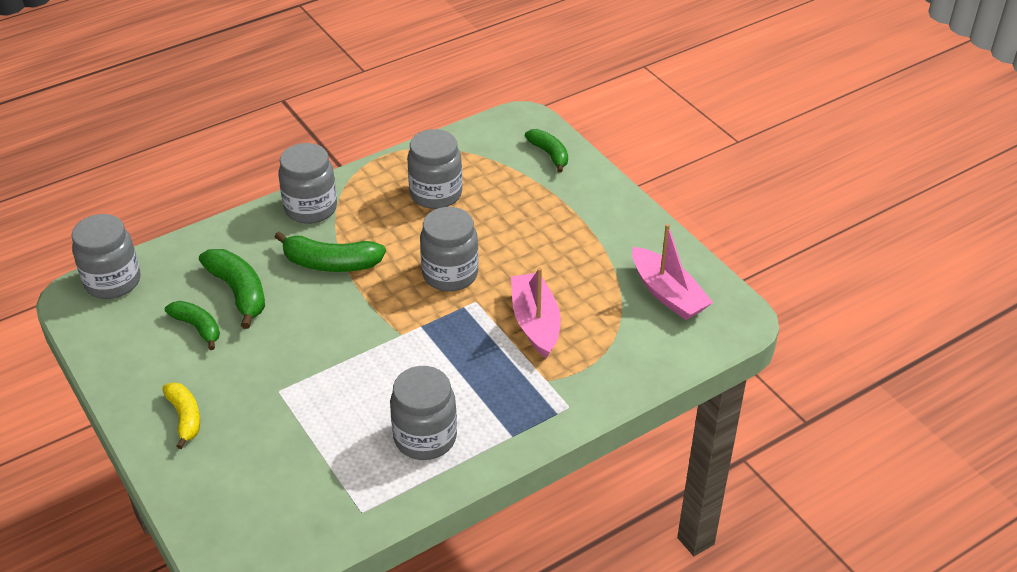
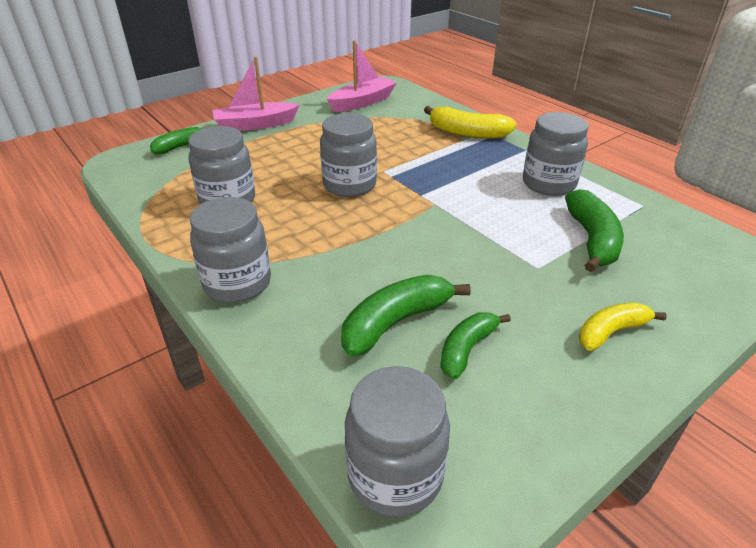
camera: 95 degrees left, 5 degrees down
green banana [275,231,386,272] -> green banana moved to [565,189,624,272]
pink boat [511,267,561,358] -> pink boat moved to [212,56,299,131]
none -> yellow banana [424,106,517,139]

